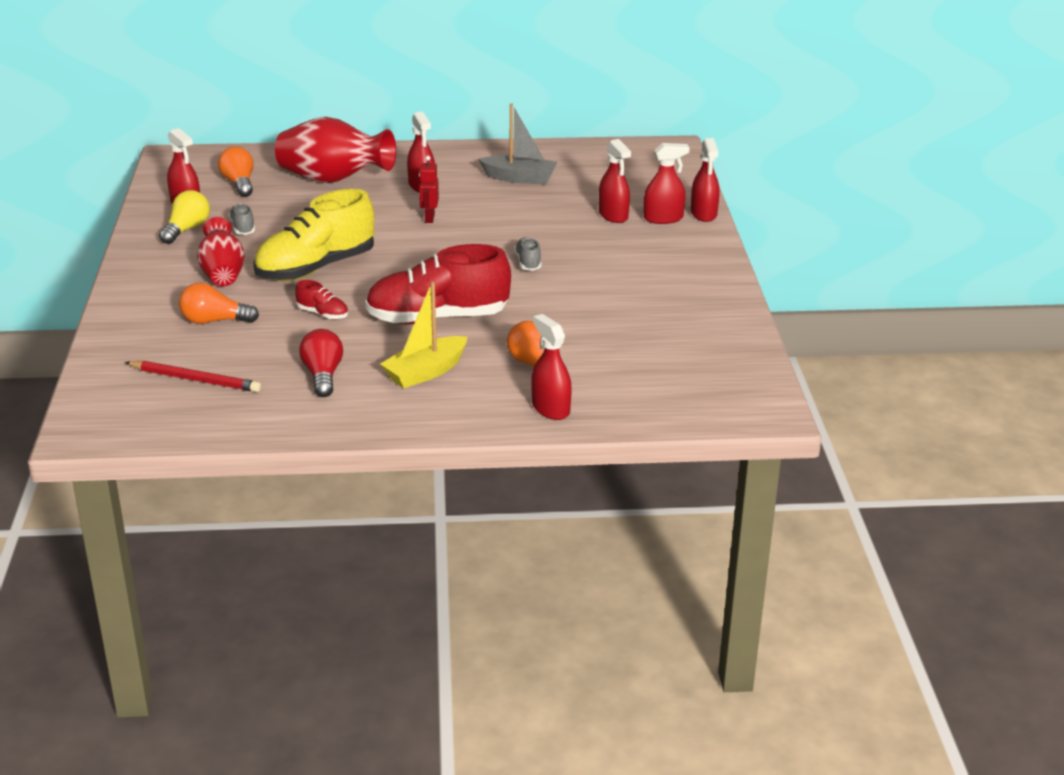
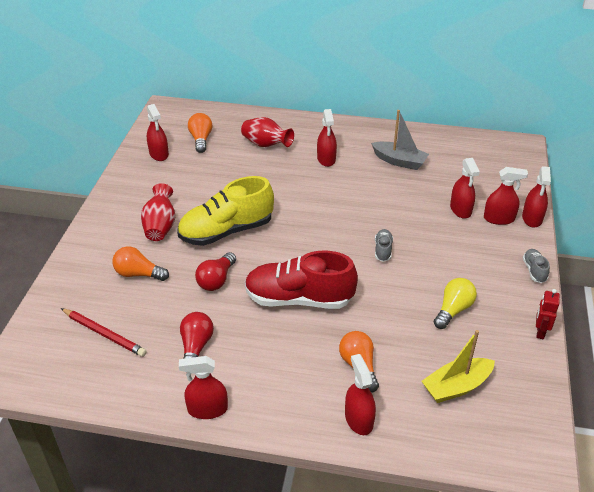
camera: 15 degrees right, 10 degrees up
yellow light bulb [159,190,210,244] -> yellow light bulb moved to [434,278,477,329]
grey shoe [229,204,255,235] -> grey shoe moved to [523,249,550,283]
red vase [275,117,396,183] -> red vase [241,117,294,147], size x0.63
red shoe [295,280,348,320] -> red light bulb [195,252,236,291]
yellow boat [380,281,468,388] -> yellow boat moved to [422,330,495,403]
red robot [419,156,439,223] -> red robot moved to [536,289,560,339]
none -> red spray bottle [179,356,228,419]

